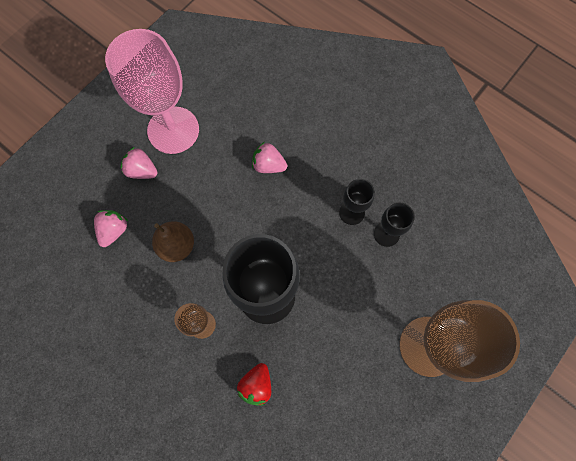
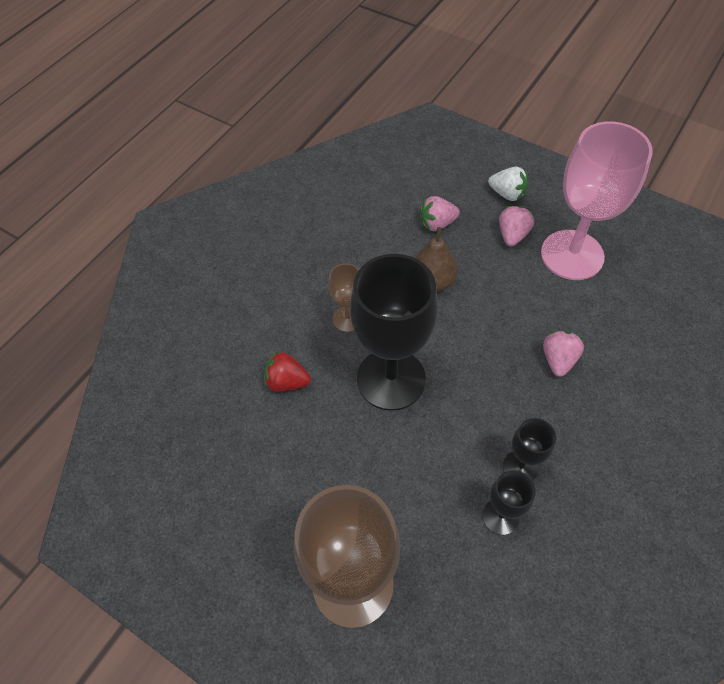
camera: 85 degrees right, 15 degrees down
pink strawberry [94,210,128,247] -> pink strawberry turned 150 degrees clockwise [420,196,460,231]
none -> white strawberry [488,167,528,201]

